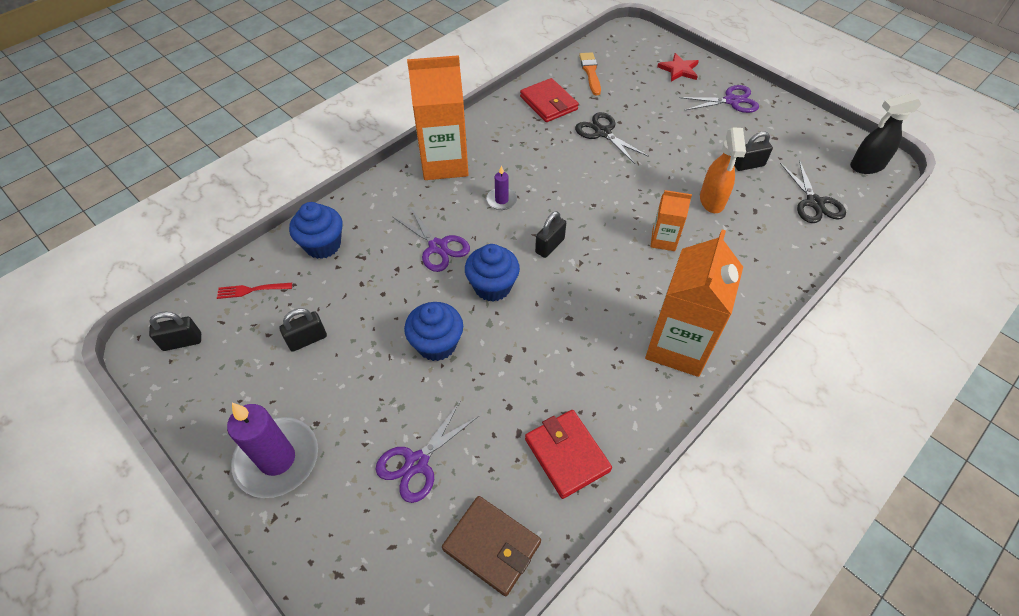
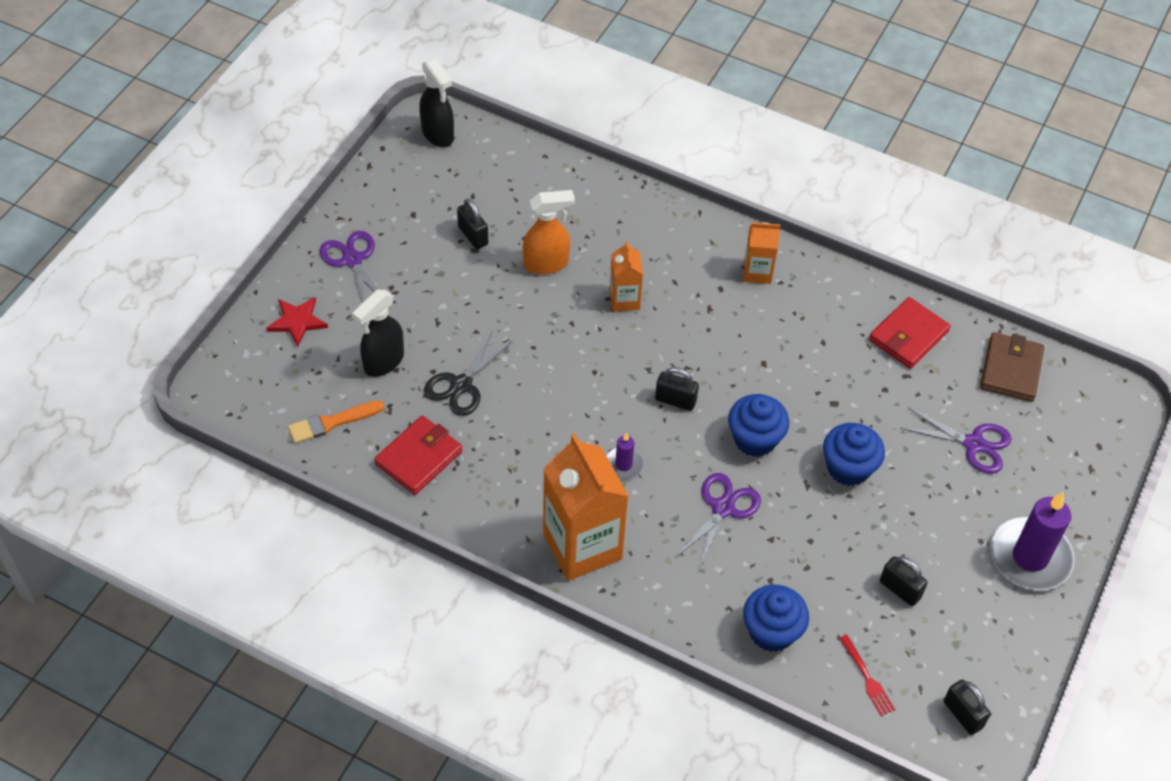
camera: 110 degrees left, 0 degrees up
orange carton [645,230,743,377] -> orange carton [744,222,780,284], size x0.51
black scissors [780,160,846,223] -> none
none -> black spray bottle [352,290,404,377]

